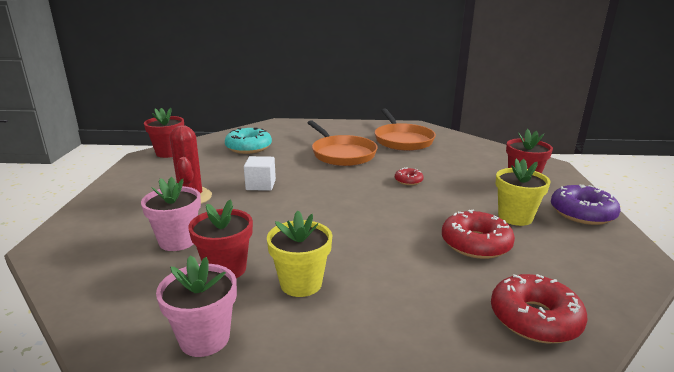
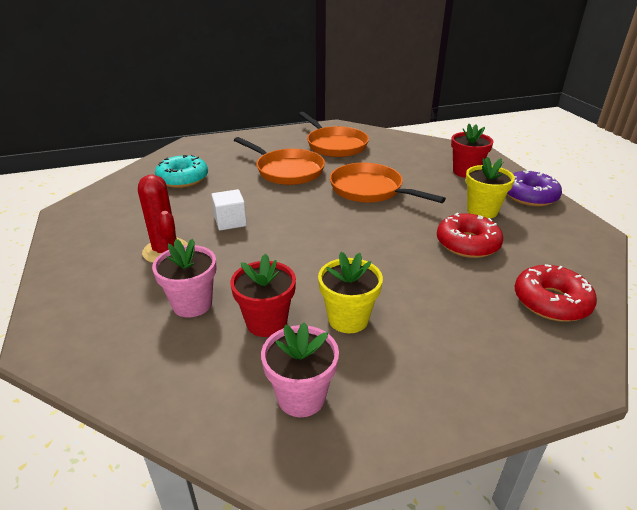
camera: 20 degrees left, 10 degrees up
red flower pot [144,108,184,158] -> none
red donut [395,168,423,185] -> orange pan [330,163,446,203]

